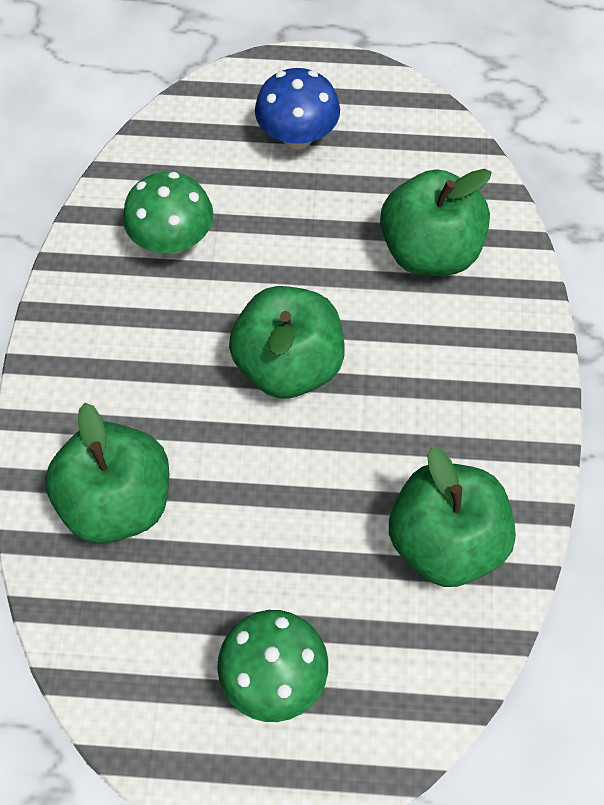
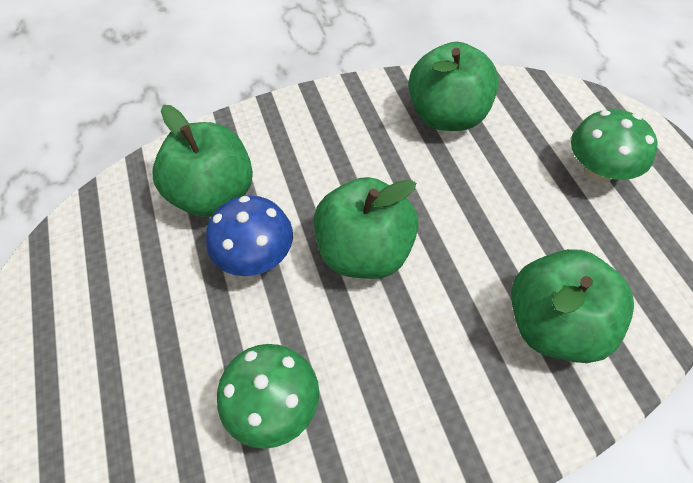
camera: 110 degrees left, 5 degrees down
blue mushroom [255,68,340,149] -> blue mushroom moved to [206,196,293,276]

